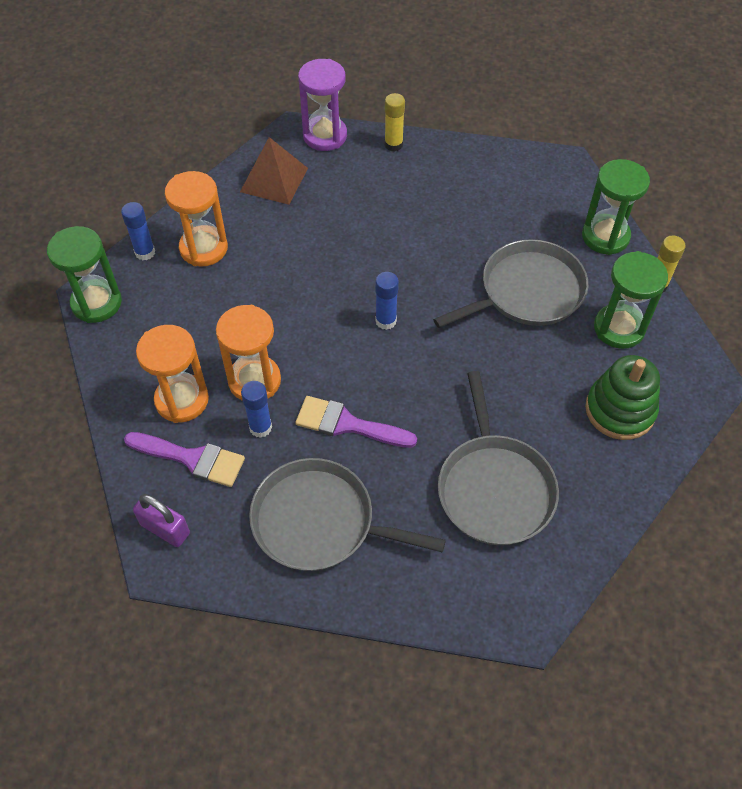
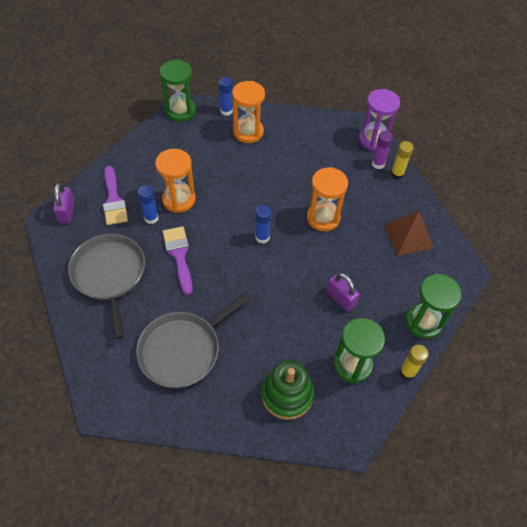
camera: 55 degrees right, 0 degrees up
orange hourglass [136,325,209,423] -> orange hourglass moved to [307,167,348,231]
brown pyramid [240,137,308,205] -> brown pyramid moved to [384,211,434,256]
grey pan [433,239,588,328] -> purple padlock [327,273,360,311]
none -> purple glue stick [372,131,393,169]

